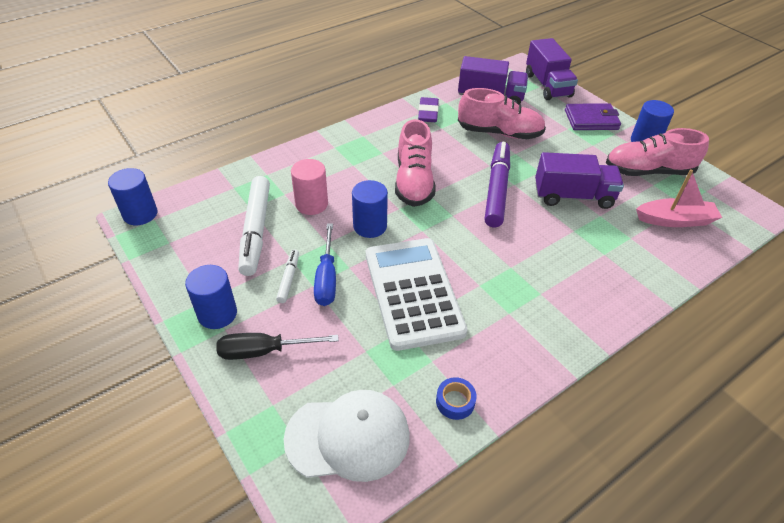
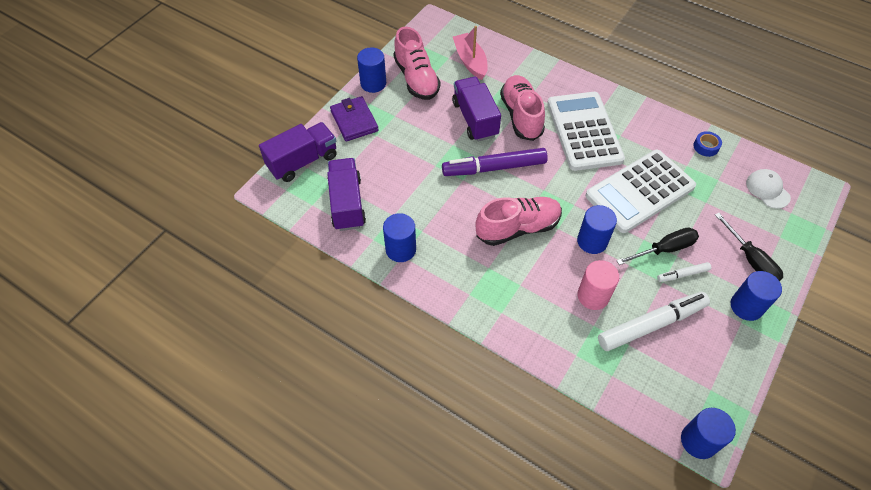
camera: 110 degrees left, 10 degrees up
white cap [283,390,410,482] -> white cap [746,169,791,209], size x0.59
blue screwdriver [314,223,336,306] -> black screwdriver [617,227,699,265]
purple eraser [418,97,439,122] -> blue cylinder [383,213,416,262]
pink shoe [458,88,546,139] -> pink shoe moved to [500,75,545,141]
none -> white calculator [547,92,625,171]

